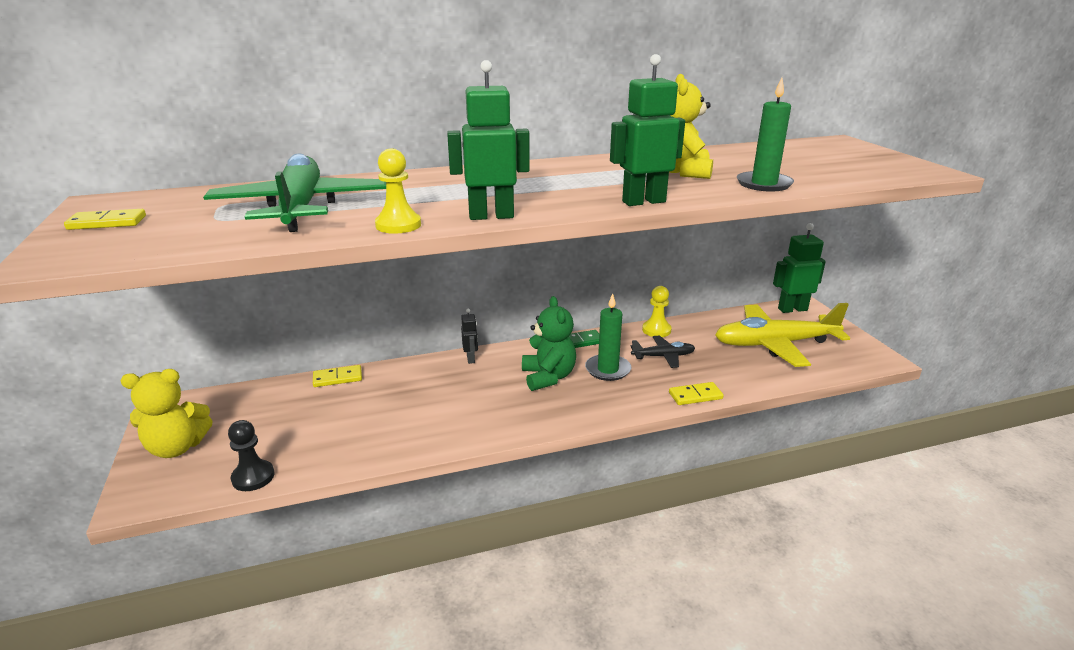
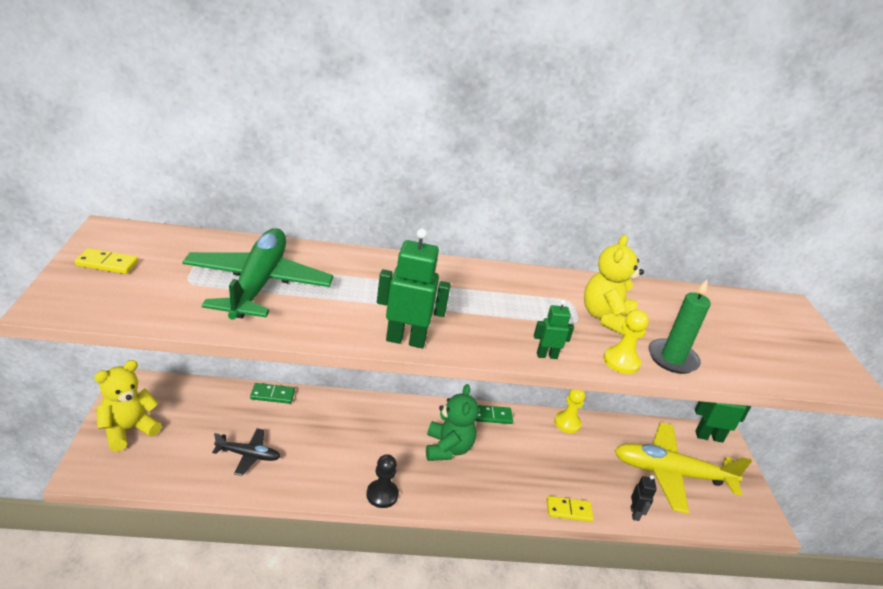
camera: 10 degrees right, 5 degrees up
yellow teddy bear [121,369,213,458] -> yellow teddy bear turned 135 degrees clockwise [94,360,162,452]
black pawn [228,420,274,491] -> black pawn moved to [366,454,399,508]
yellow domino [313,365,362,387] -> green domino [250,383,295,404]
yellow pawn [375,149,421,234] -> yellow pawn moved to [603,310,649,374]
black robot [461,309,478,364] -> black robot moved to [631,475,657,521]
green candle [585,293,631,381] -> none
green robot [610,54,685,206] -> green robot [534,300,574,359], size x0.55
black plane [630,336,695,368] -> black plane moved to [212,428,281,476]

